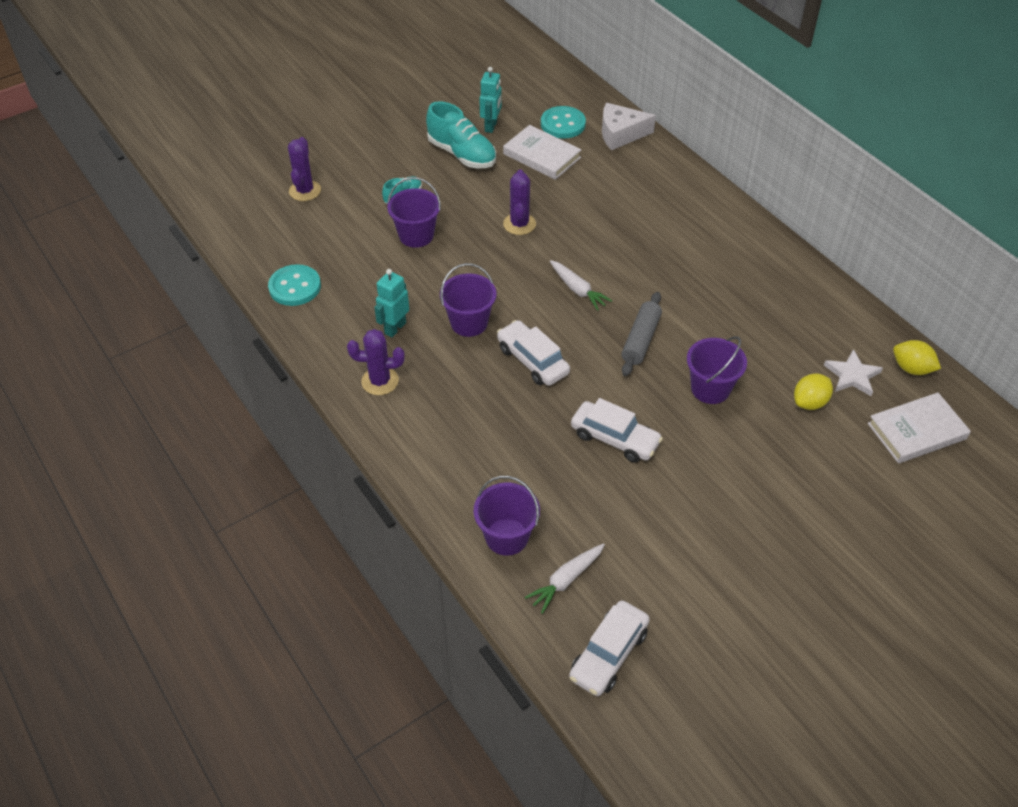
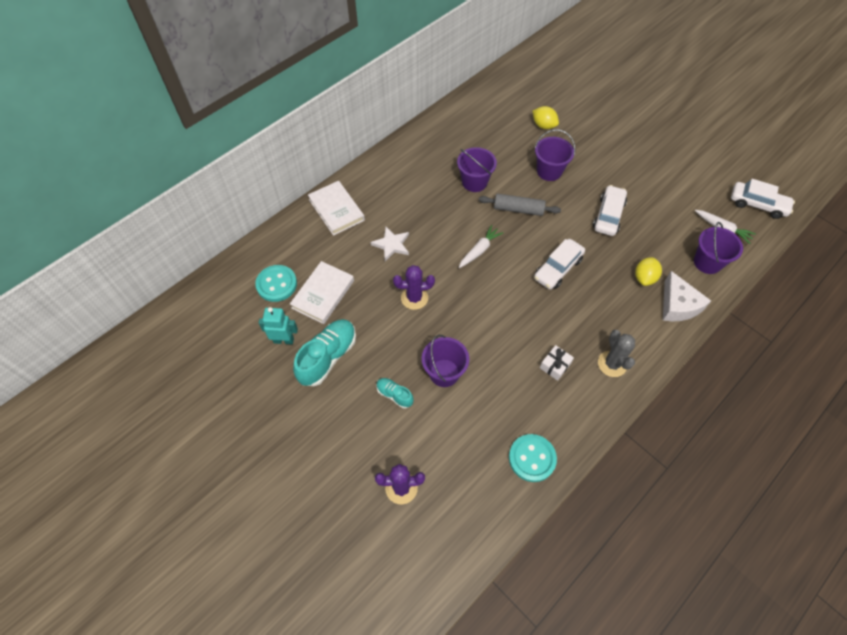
camera: 100 degrees left, 10 degrees up
purple cactus [347,329,405,395] -> grey cactus [598,330,635,377]
turquoise robot [374,269,409,337] -> white gift [540,345,574,381]
purple bucket [440,263,497,337] -> purple bucket moved to [457,147,497,192]
white cheese [602,103,656,150] -> white cheese moved to [663,271,711,322]
white star [824,349,883,396] -> white star moved to [371,227,409,261]
white book [868,392,971,463] -> white book moved to [308,181,365,236]
yellow lemon [893,340,941,375] -> yellow lemon moved to [635,257,662,286]

